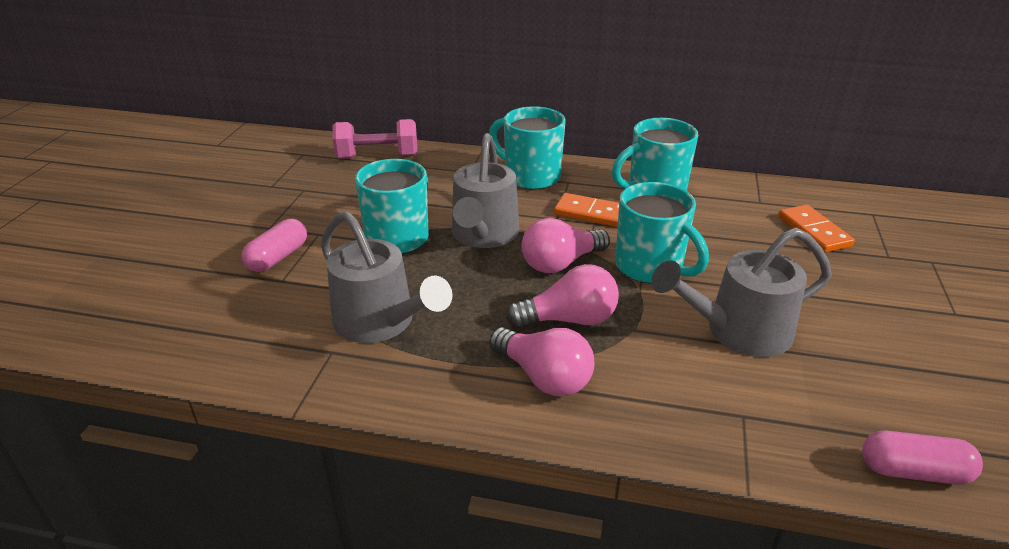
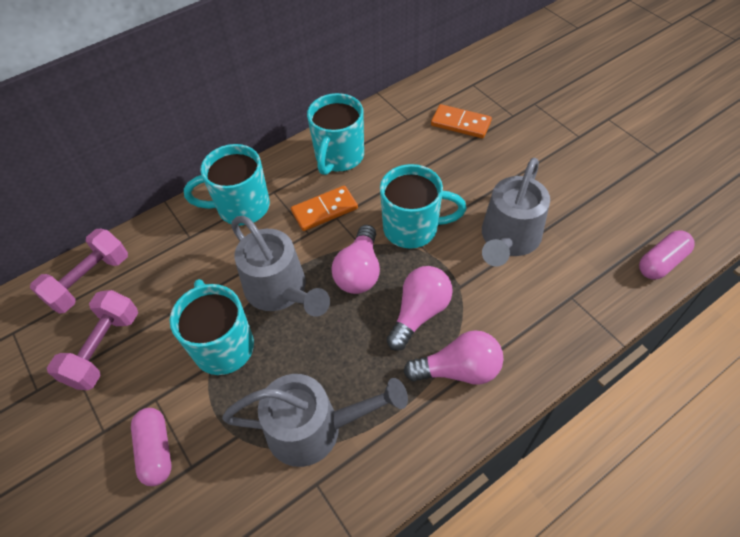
camera: 45 degrees left, 20 degrees up
none -> pink dumbbell [47,290,138,390]

